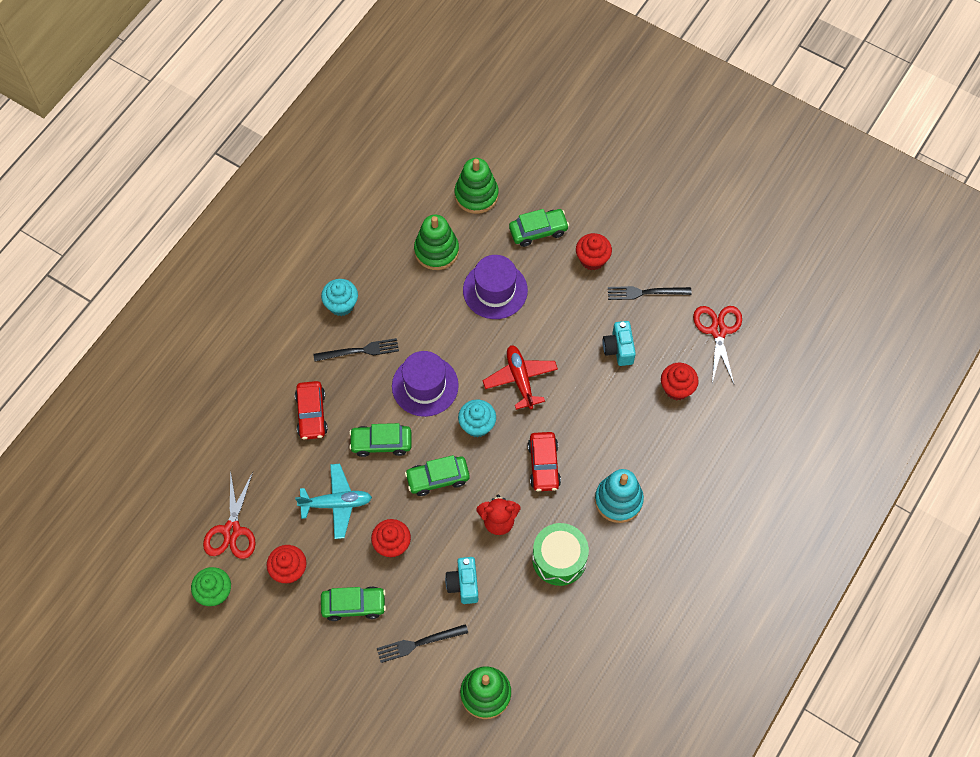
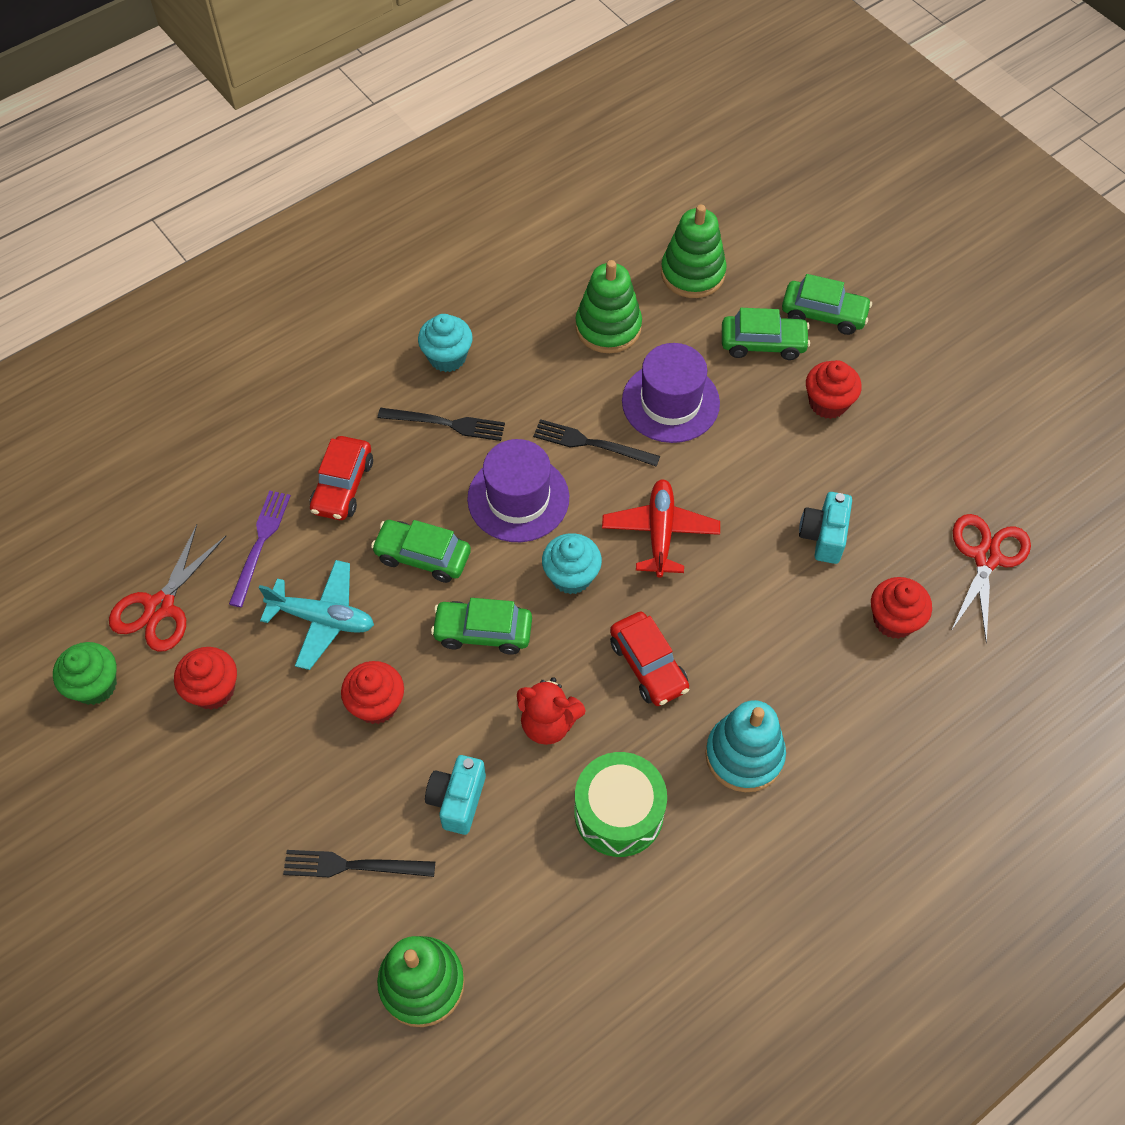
camera: 20 degrees right, 5 degrees down
green car [321,586,386,621] -> green car moved to [782,274,872,335]
red car [528,432,561,491] -> red car turned 45 degrees counterclockwise [610,612,689,706]
black fork [608,286,692,300] -> black fork moved to [533,419,660,467]
none -> purple fork [229,491,291,607]

